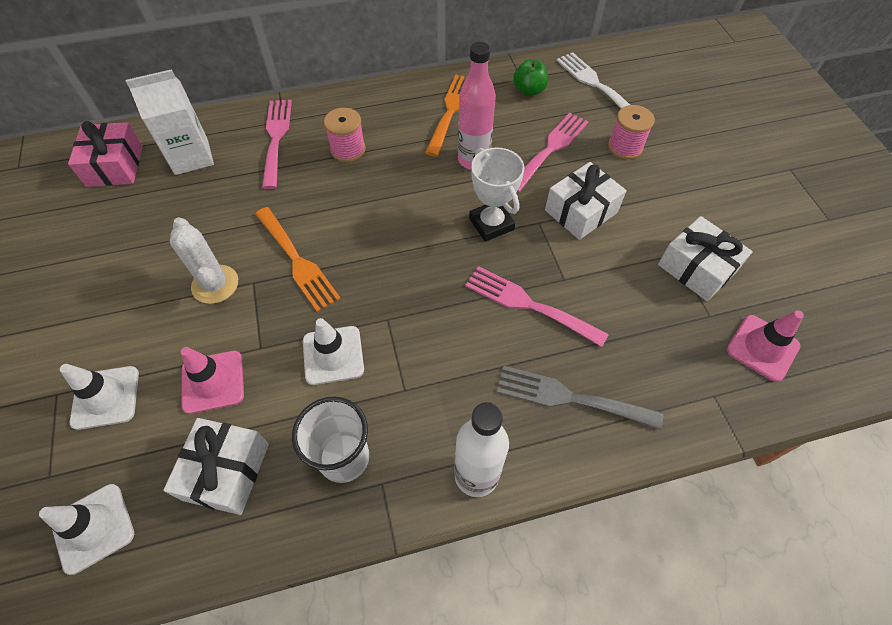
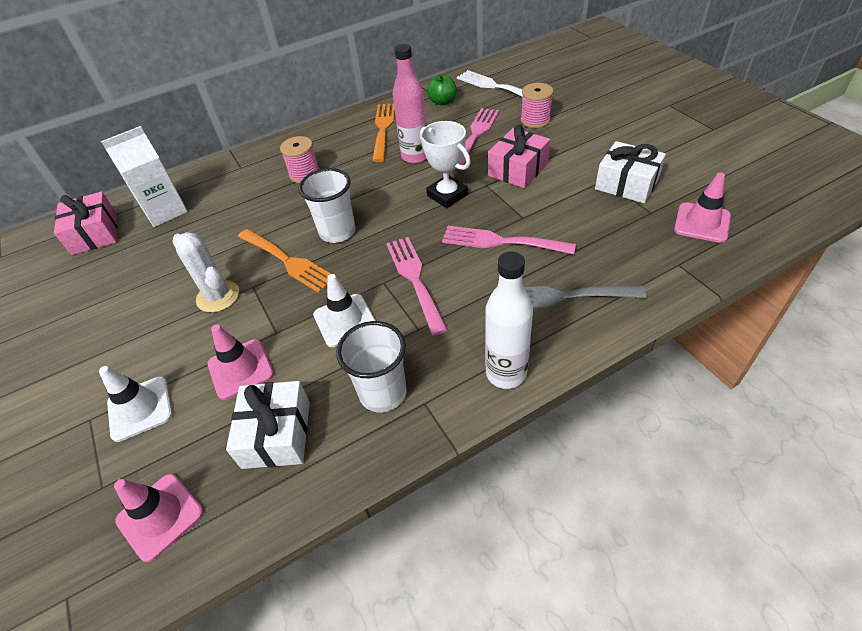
camera: 10 degrees left, 10 degrees down
white traffic cone [39,484,134,575] -> pink traffic cone [114,474,203,562]
pink fork [262,100,292,189] -> pink fork moved to [386,237,448,336]
white gift [545,162,627,240] -> pink gift [488,125,550,188]
none -> white cup [298,168,356,243]

